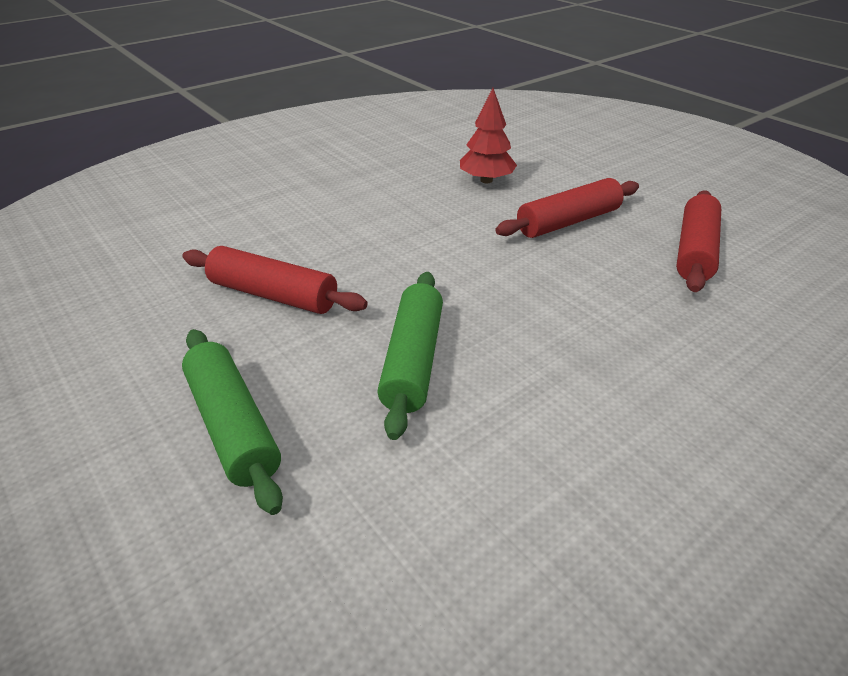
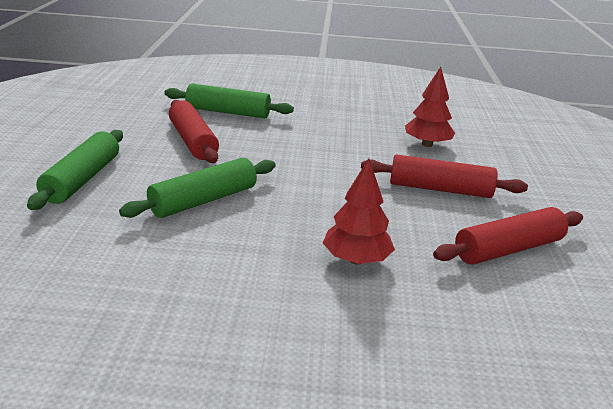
camera: 40 degrees right, 10 degrees down
none -> green rolling pin [164,84,294,119]
none -> red tree [323,159,395,265]

